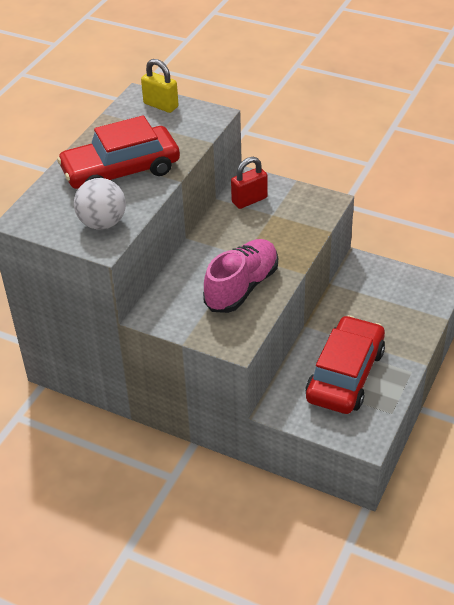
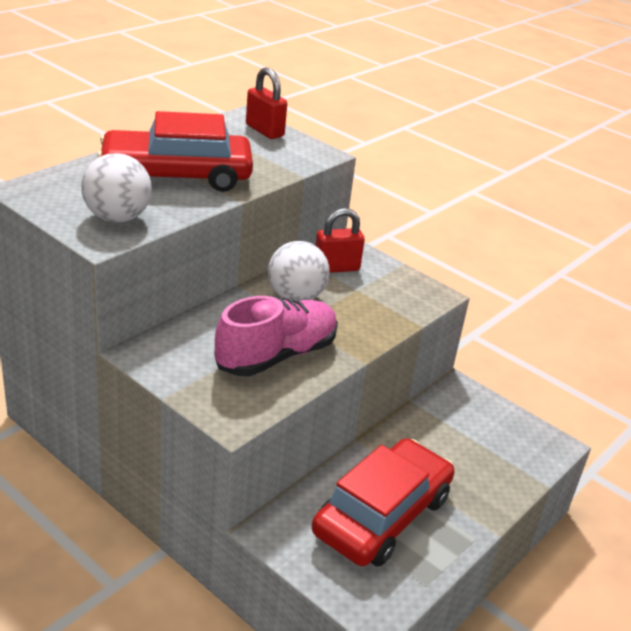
camera: 10 degrees right, 10 degrees down
yellow padlock [141,59,179,113] -> red padlock [246,67,287,139]
none -> white ball [268,241,330,301]

